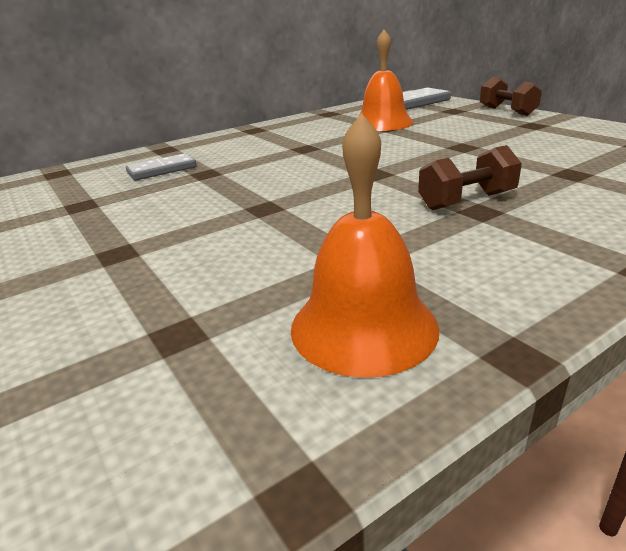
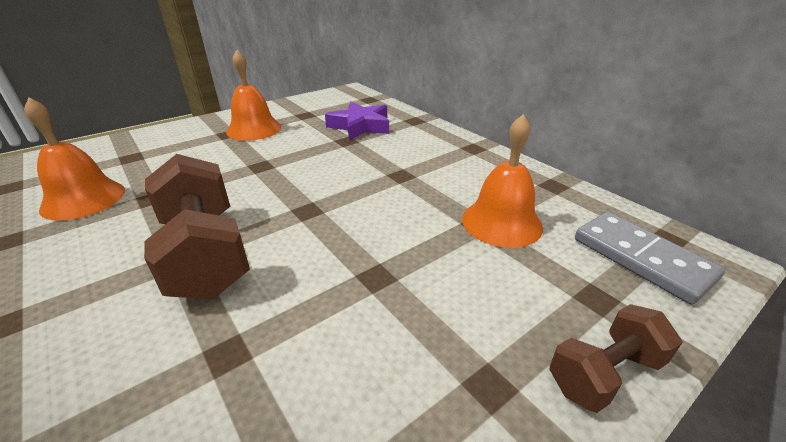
camera: 85 degrees right, 5 degrees up
grey domino [126,153,197,180] -> purple star [325,102,389,140]
brown dumbbell [418,145,522,210] -> brown dumbbell [144,154,250,299], size x1.78
none -> orange bell [226,50,281,141]

